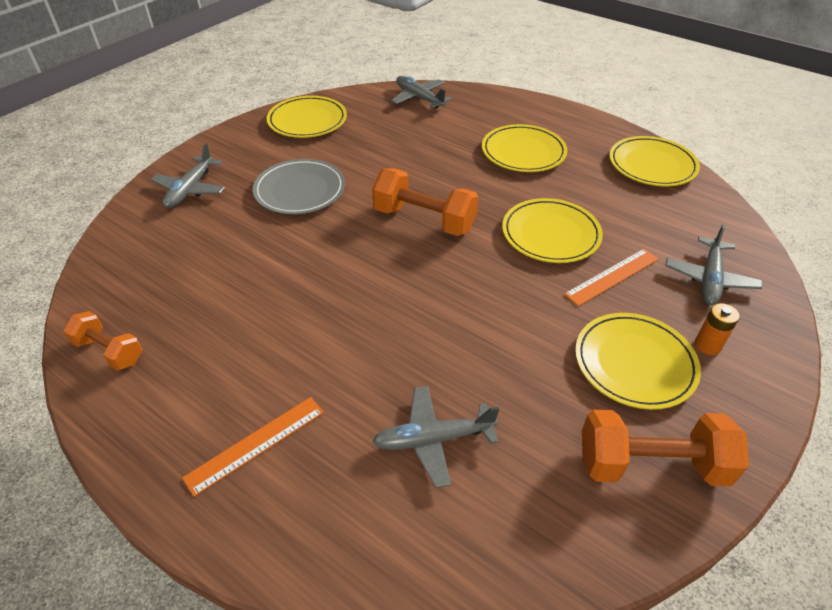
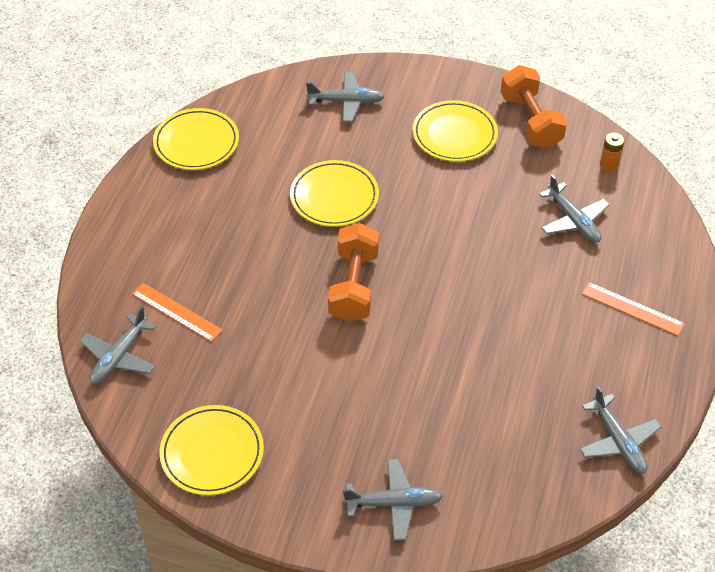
camera: 110 degrees left, 5 degrees up
orange dumbbell [63,311,142,371] -> grey plane [580,386,661,474]
grey plate [253,159,345,214] -> none
yellow plate [482,124,568,172] -> none
orange ruler [564,249,658,306] -> orange ruler moved to [132,283,223,342]
orange battery [695,303,740,355] -> orange battery moved to [600,132,625,171]

